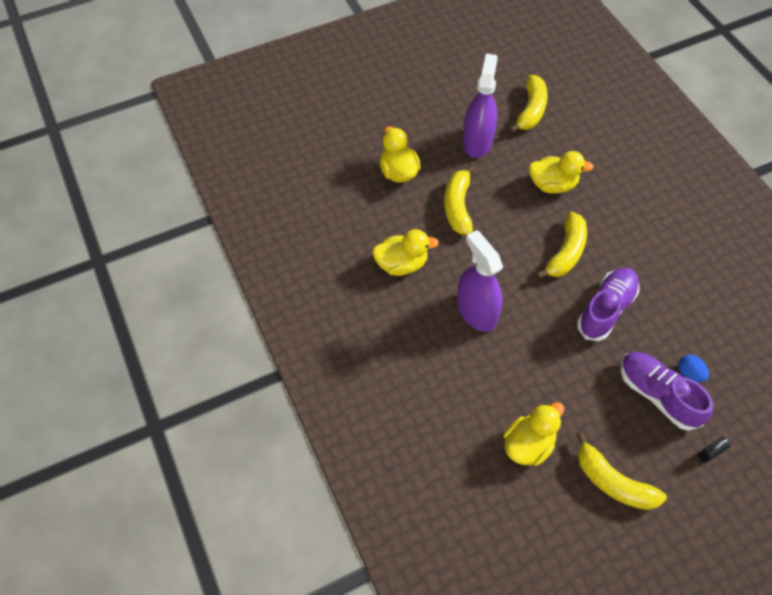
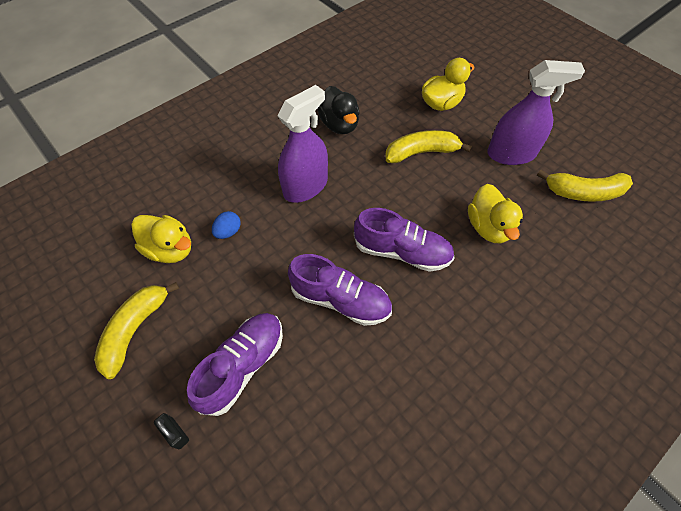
camera: 75 degrees right, 0 degrees up
yellow duck [372,229,439,276] -> black duck [317,86,360,134]
yellow banana [536,212,587,279] -> purple shoe [354,208,455,272]
blue egg [678,355,709,382] -> blue egg moved to [212,211,241,239]

